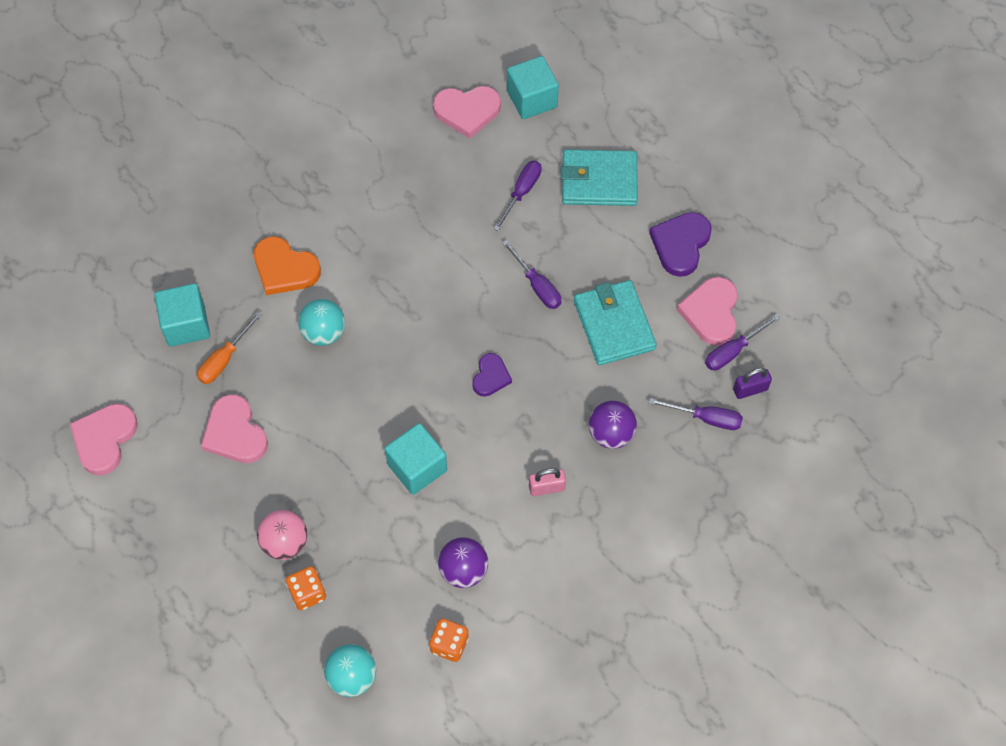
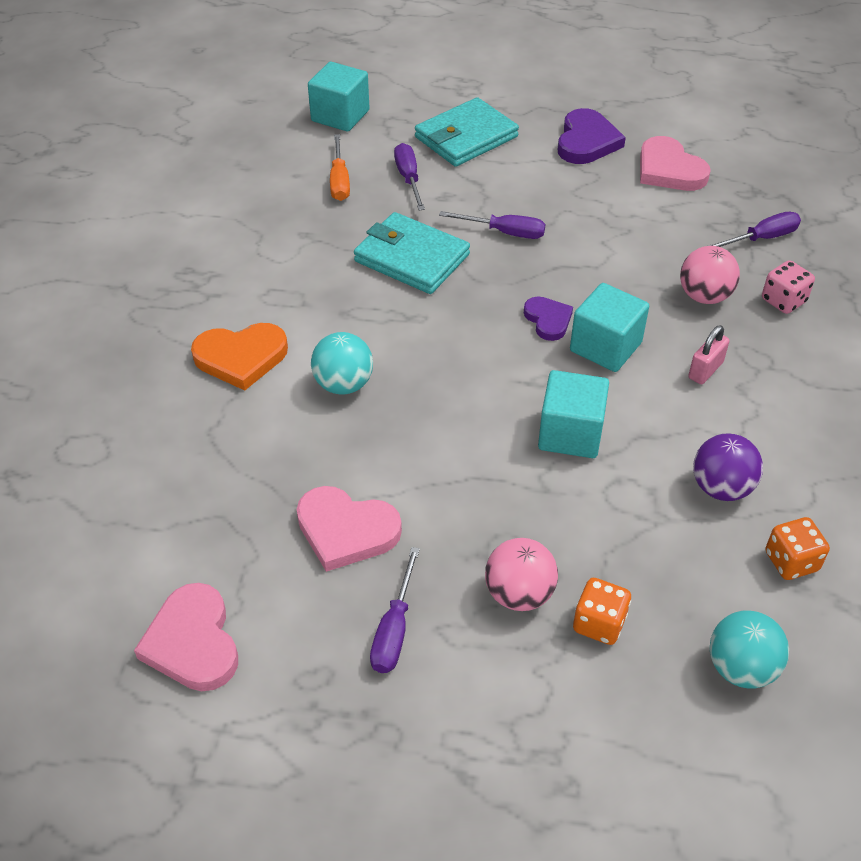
camera: 40 degrees left, 15 degrees down
turquoise cube [154,283,210,347] -> turquoise cube moved to [570,283,649,372]
orange screwdriver [197,312,262,384] -> orange screwdriver moved to [330,134,350,201]
pink heart [433,86,501,139] -> none
turquoise wallet [574,280,657,365] -> turquoise wallet moved to [354,212,470,294]
purple ball [589,401,637,449] -> pink ball [680,246,740,304]
purple heart [649,212,712,277] -> purple heart turned 150 degrees counterclockwise [558,108,626,164]
purple screwdriver [705,314,780,371] -> purple screwdriver moved to [370,547,420,673]
purple padlock [733,368,772,399] -> none
none -> pink dice [762,260,815,314]

